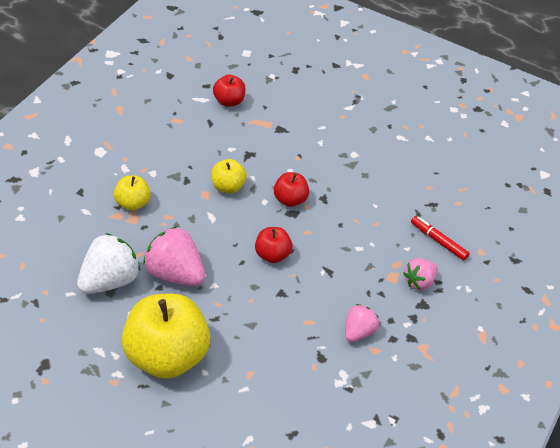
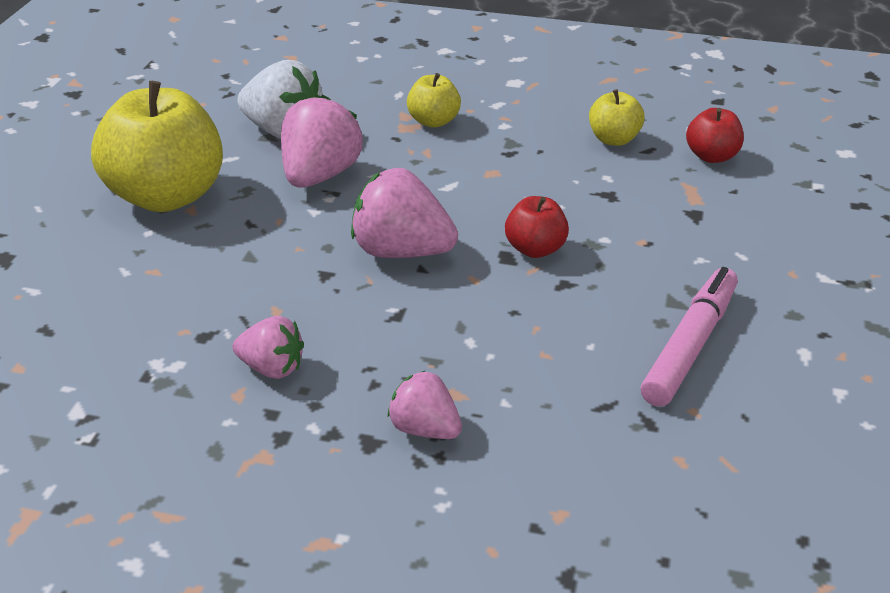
camera: 80 degrees right, 10 degrees down
yellow apple [211,159,247,193] -> yellow apple moved to [589,89,645,146]
red apple [255,227,292,263] -> pink strawberry [351,168,458,258]
red marker [411,216,470,261] -> none
none -> pink marker [641,267,738,407]

